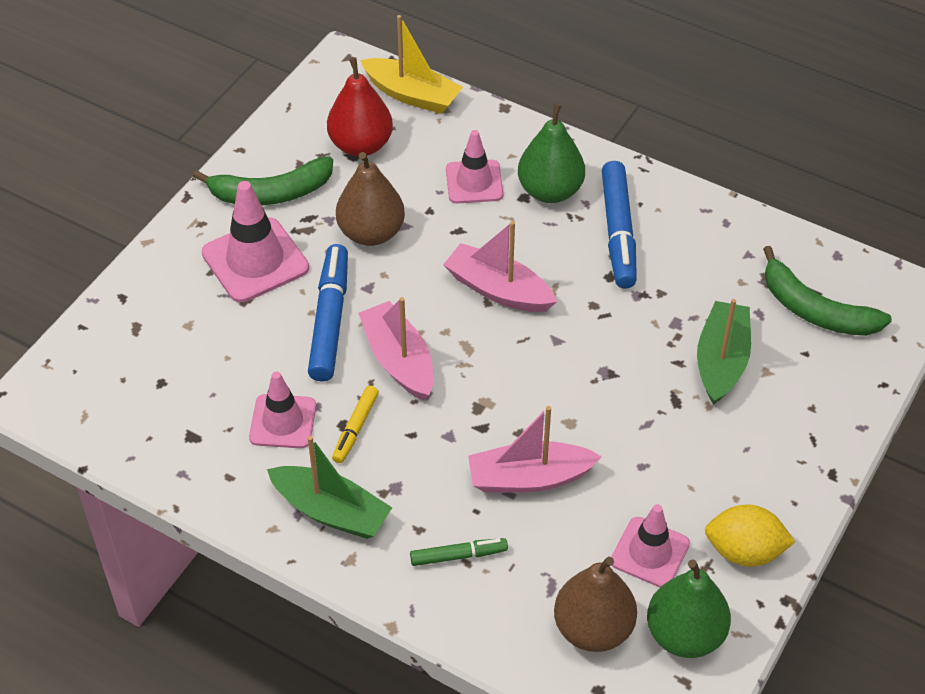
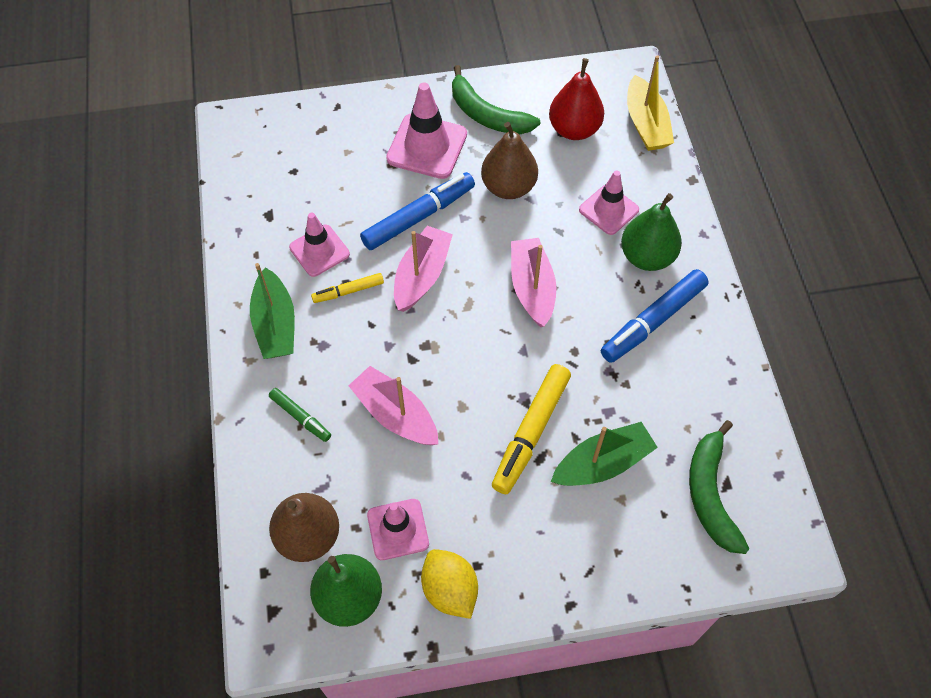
camera: 50 degrees right, 10 degrees up
none -> yellow marker [492,364,571,494]

